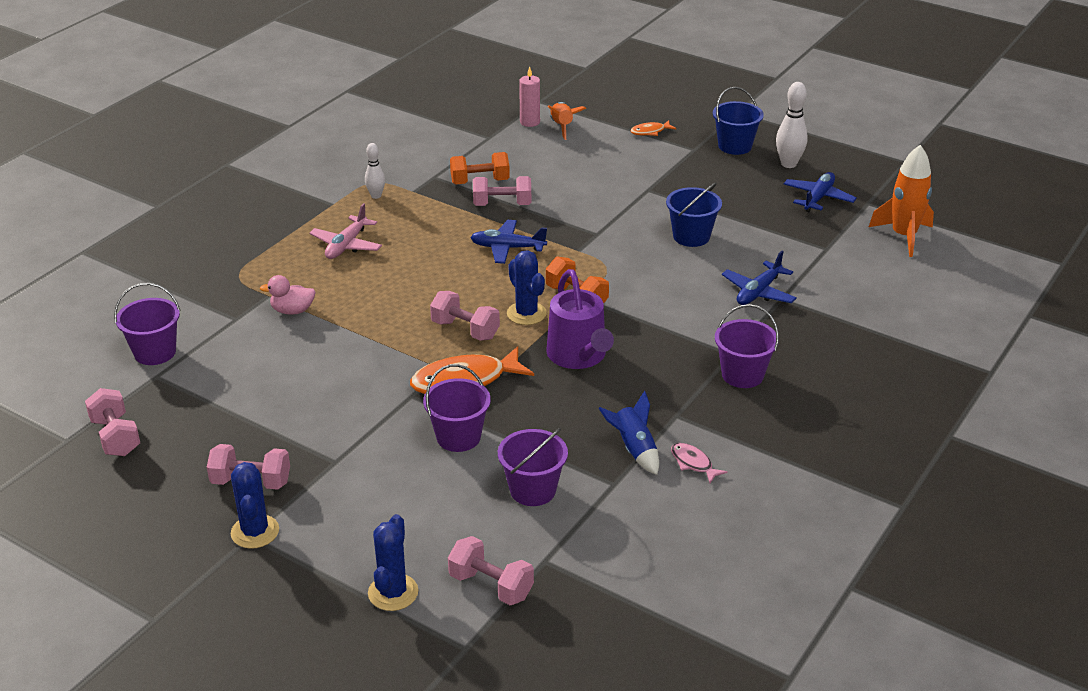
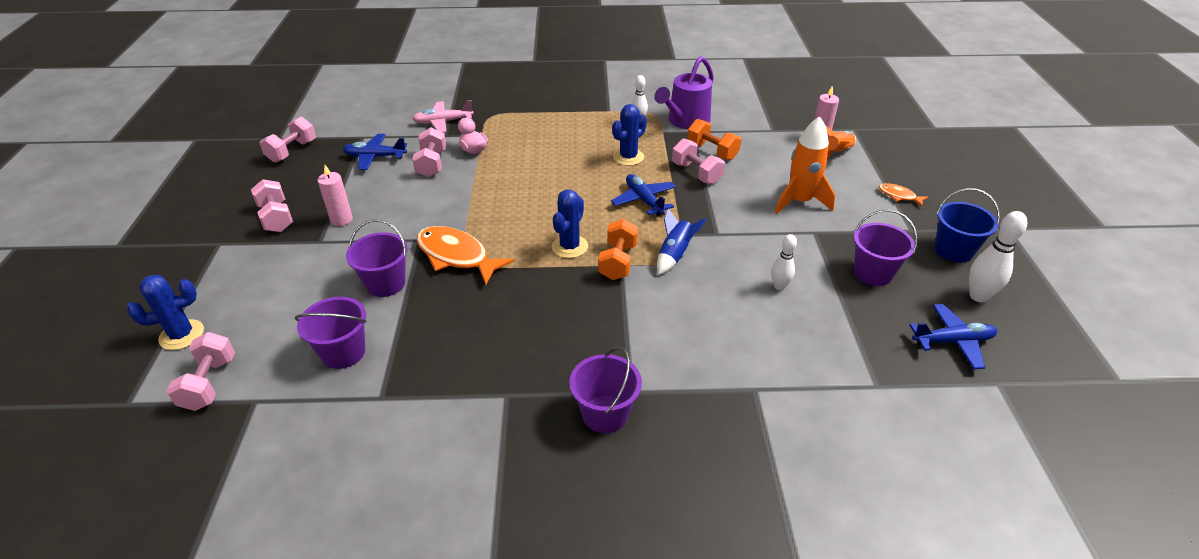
camera: 55 degrees right, 5 degrees up
purple bucket [114,283,181,365] -> purple bucket moved to [854,210,918,286]
blue cactus [231,462,279,549] -> blue cactus moved to [612,104,647,166]
pink plane [310,203,382,259] -> pink plane moved to [412,100,474,133]
pink dumbbell [430,291,500,341] -> pink dumbbell moved to [412,127,446,177]
purple watering can [546,269,614,369] -> purple watering can moved to [654,56,714,129]
blue rocket [599,391,659,475] -> blue rocket moved to [657,208,706,275]
blue bucket [666,182,722,247] -> white bowling pin [771,234,797,290]
pink fish [671,443,727,483] -> none
blue plane [722,251,797,305] -> blue plane moved to [342,134,407,170]
orange rocket [869,145,934,257] -> orange rocket moved to [775,116,835,214]
none -> pink candle [317,165,353,226]

